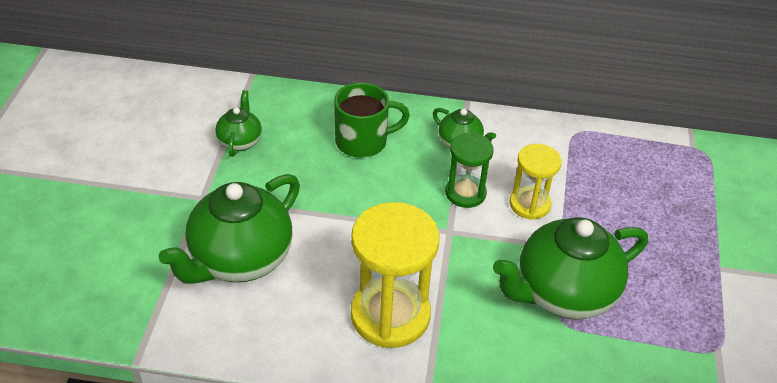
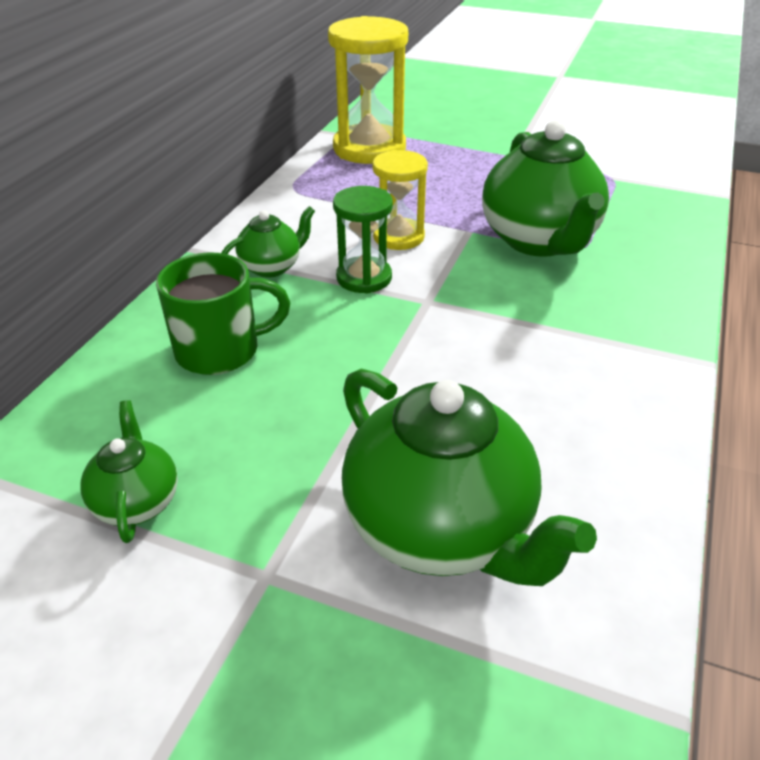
camera: 75 degrees left, 5 degrees down
green teapot [215,90,262,157] -> green teapot turned 60 degrees clockwise [80,400,178,543]
green mug [334,83,410,158] -> green mug turned 75 degrees clockwise [156,252,290,375]
yellow hourglass [351,202,439,348] -> yellow hourglass moved to [328,16,408,164]

